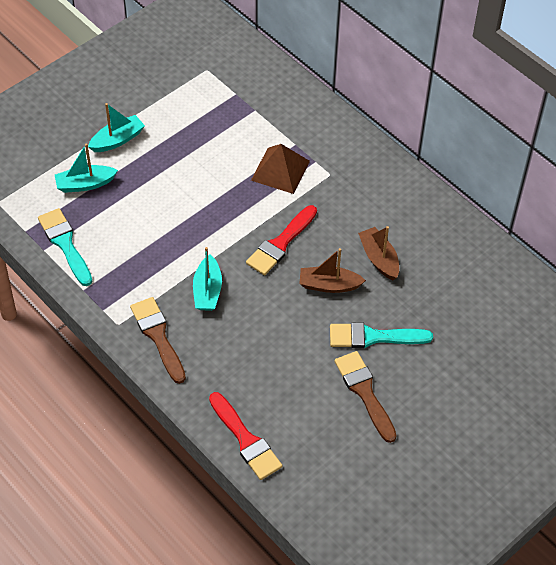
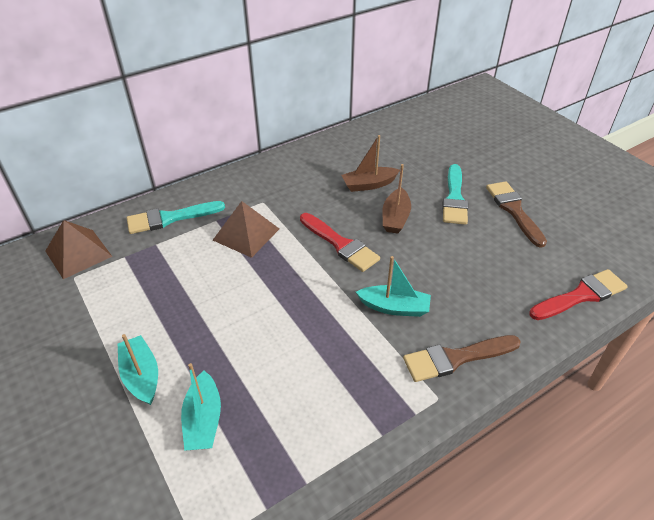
camera: 80 degrees left, 10 degrees down
turquoise brush [38,208,92,286] -> turquoise brush moved to [127,201,225,234]
brown brush [335,351,397,443] -> brown brush turned 90 degrees clockwise [486,181,547,248]
none -> brown pyramid [45,220,112,279]

